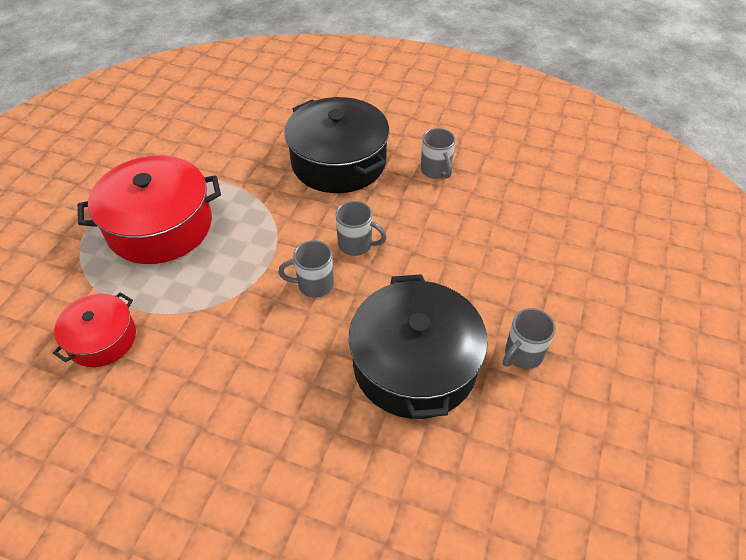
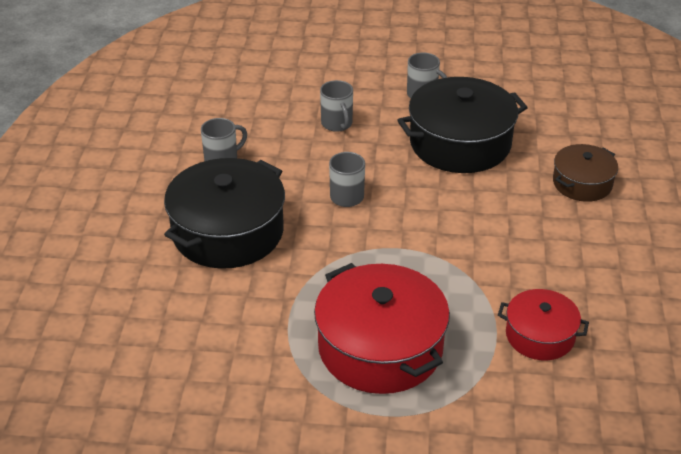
camera: 105 degrees left, 10 degrees down
grey mug [278,240,334,298] -> grey mug moved to [320,80,353,132]
none -> brown pot [553,144,618,202]

